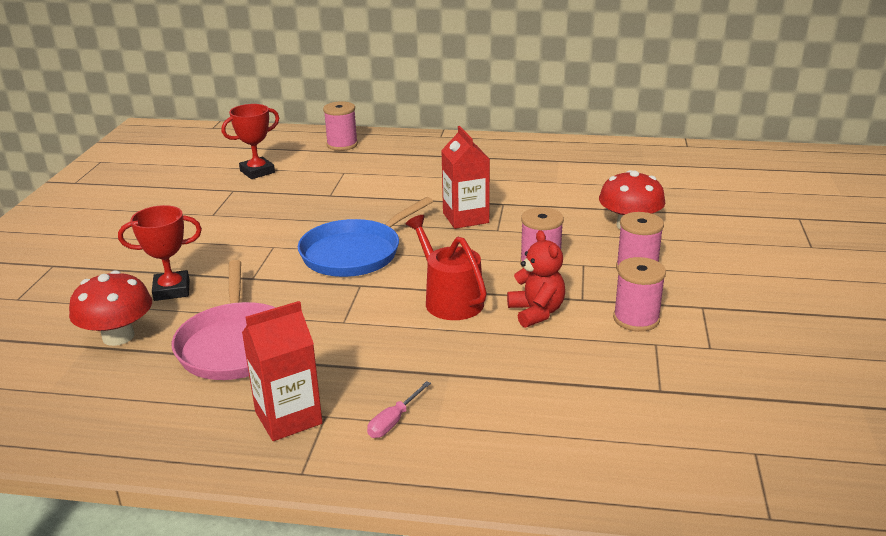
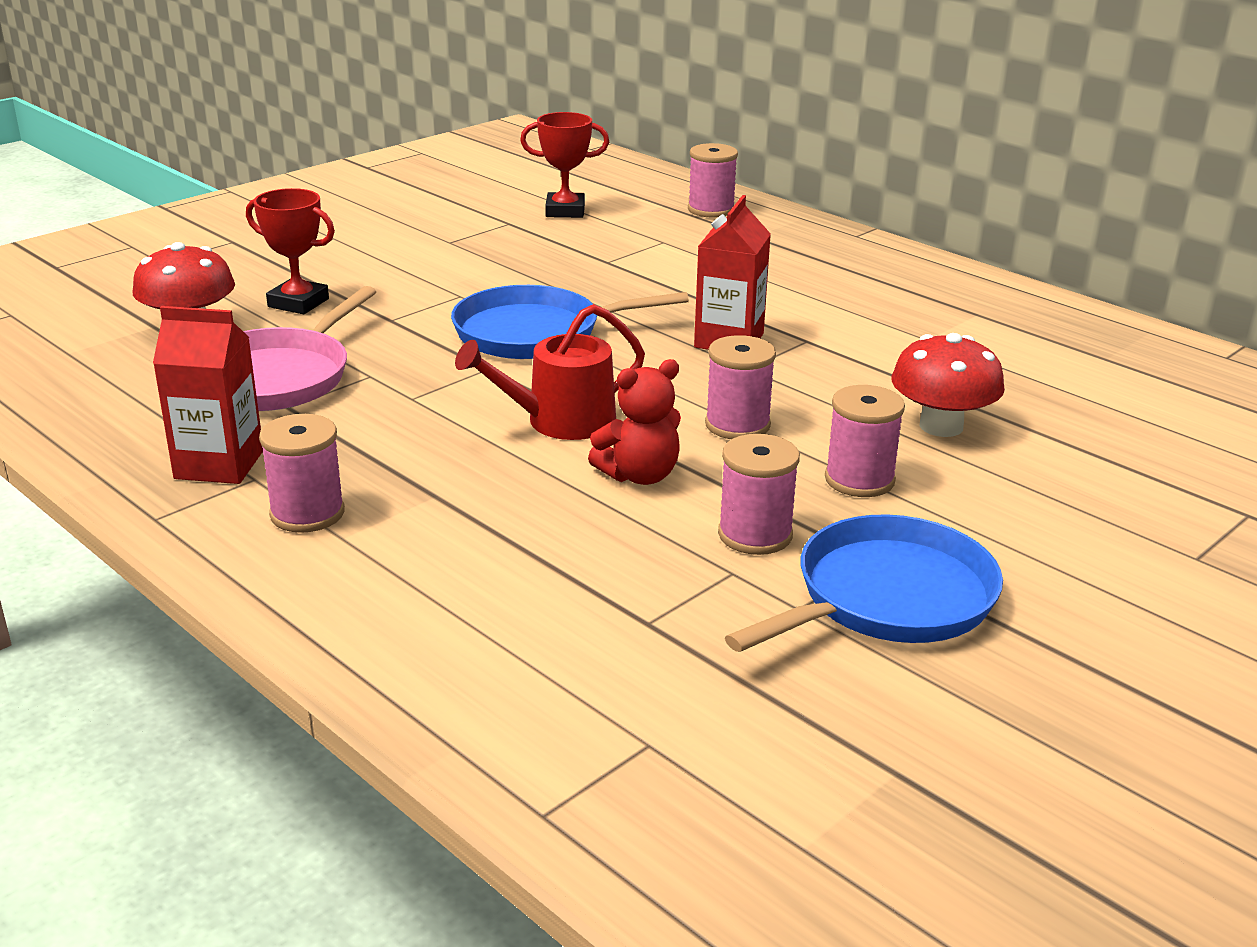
camera: 35 degrees right, 0 degrees up
pink screwdriver [367,381,431,438] -> pink spool [259,414,345,533]
red watering can [406,215,487,320] -> red watering can turned 120 degrees counterclockwise [455,304,645,440]
red teddy bear [507,230,565,328] -> red teddy bear turned 45 degrees clockwise [588,359,681,485]
none -> blue pan [725,514,1003,652]

